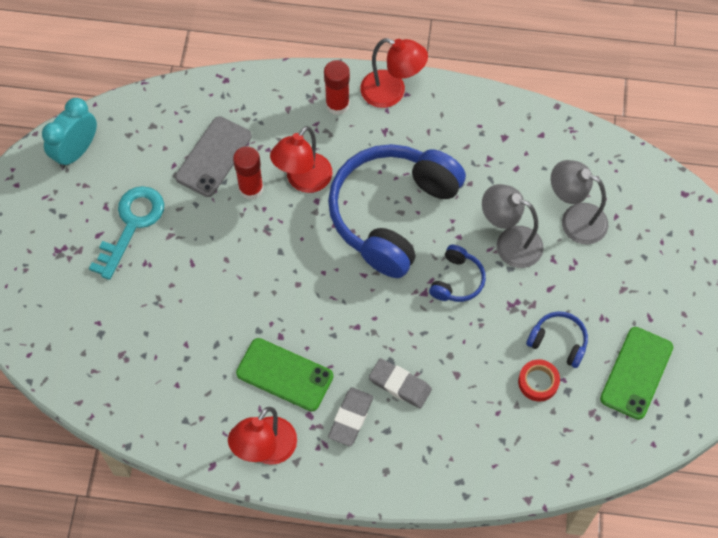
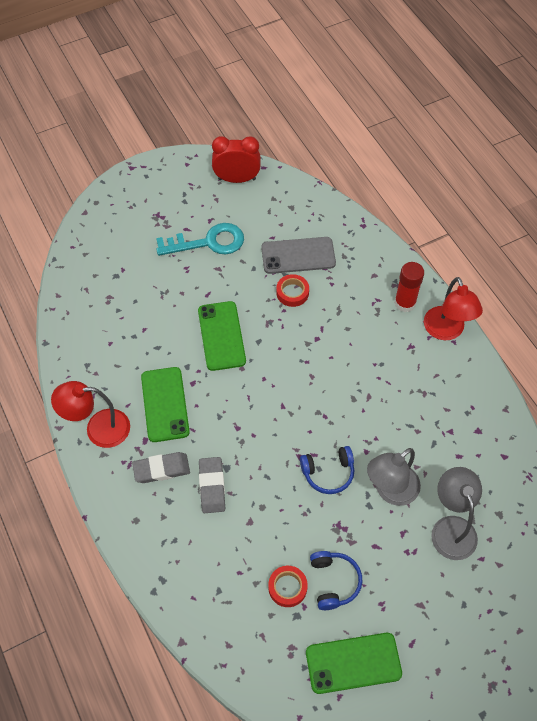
camera: 55 degrees right, 5 degrees down
turquoise clock [42,98,97,168] -> red clock [212,136,261,183]
red glue stick [233,146,263,200] -> red tape [276,274,309,307]
red lamp [270,126,333,193] -> none
blue headphones [328,144,466,278] -> none
grey lamp [482,184,543,268] -> grey lamp turned 120 degrees counterclockwise [367,448,421,506]
none -> green phone [198,301,246,371]

